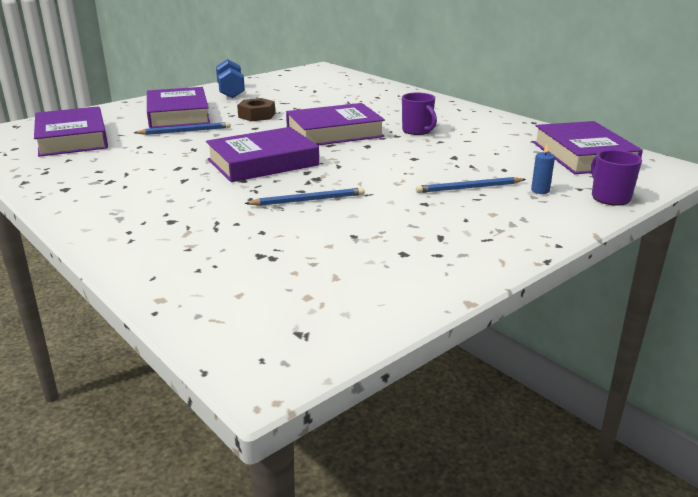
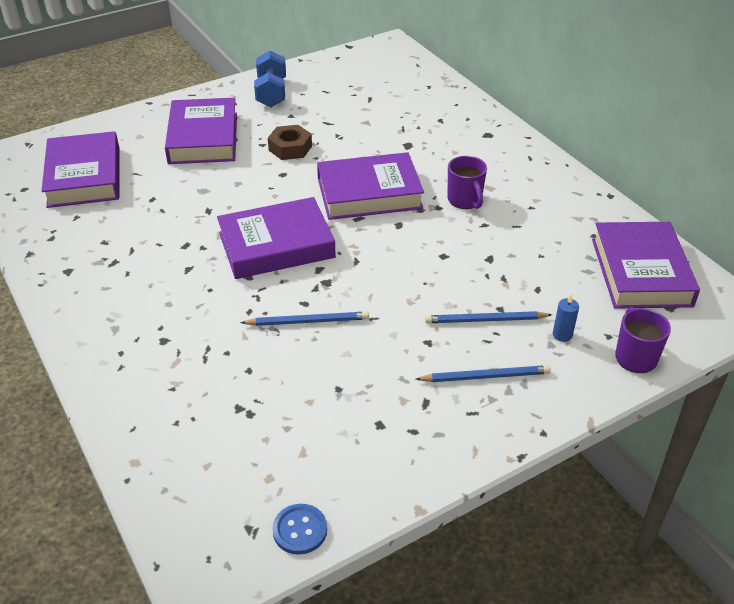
camera: 10 degrees right, 15 degrees up
blue pencil [134,122,231,135] -> blue pencil moved to [416,365,551,382]
none -> blue button [272,504,327,555]

